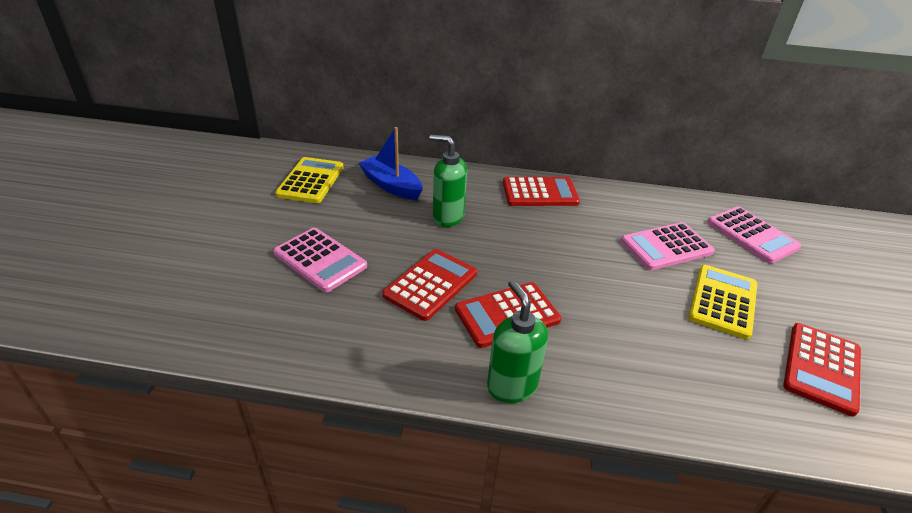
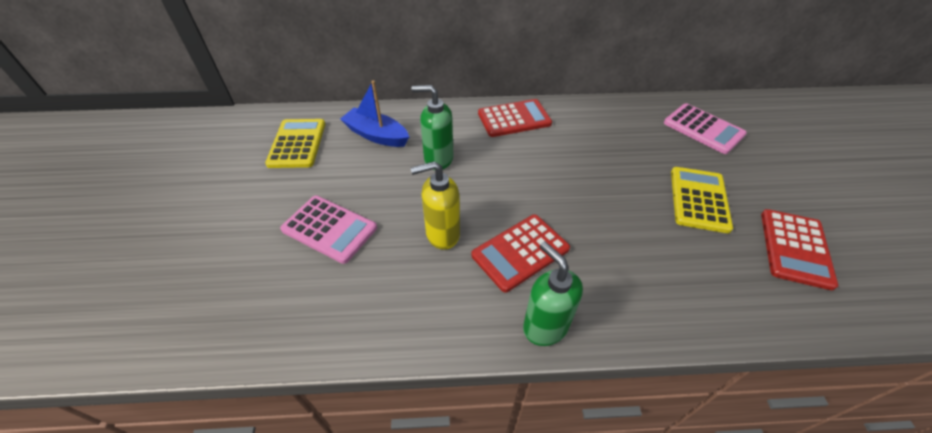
camera: 10 degrees left, 10 degrees up
red calculator [382,249,477,321] -> yellow soap dispenser [411,161,460,250]
pink calculator [621,222,715,270] -> none

